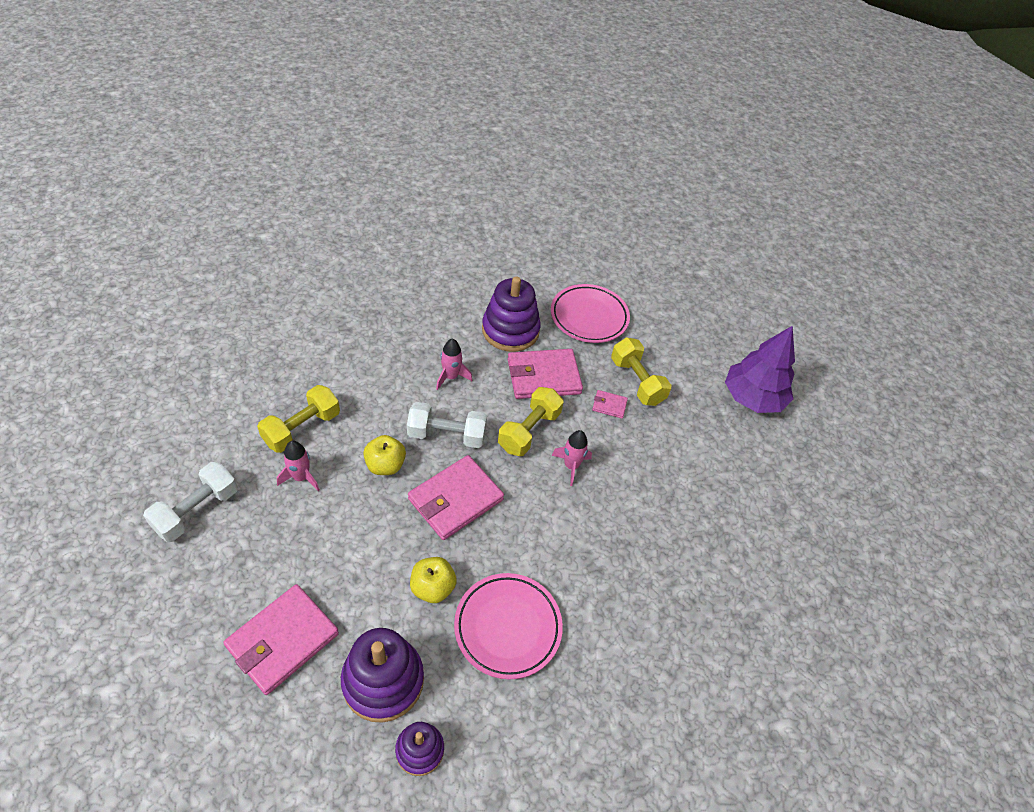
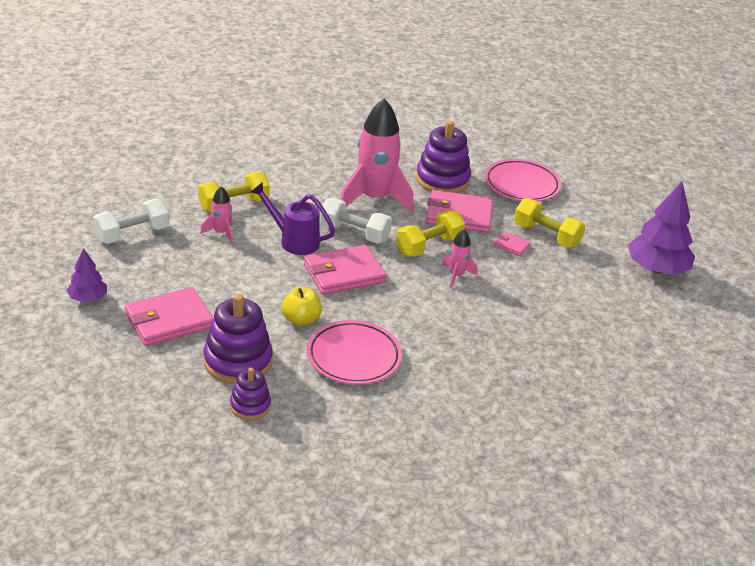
camera: 20 degrees right, 15 degrees down
yellow apple [363,435,406,475] -> purple watering can [251,182,335,255]
pink rocket [436,339,472,390] -> pink rocket [340,99,414,213], size x2.15
yellow dumbbell [611,337,671,406] -> yellow dumbbell turned 45 degrees counterclockwise [514,198,585,248]
none -> purple tree [66,248,107,302]

